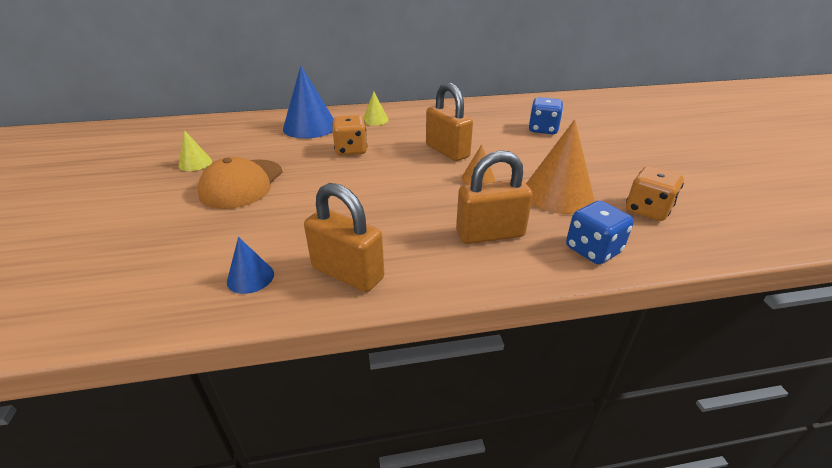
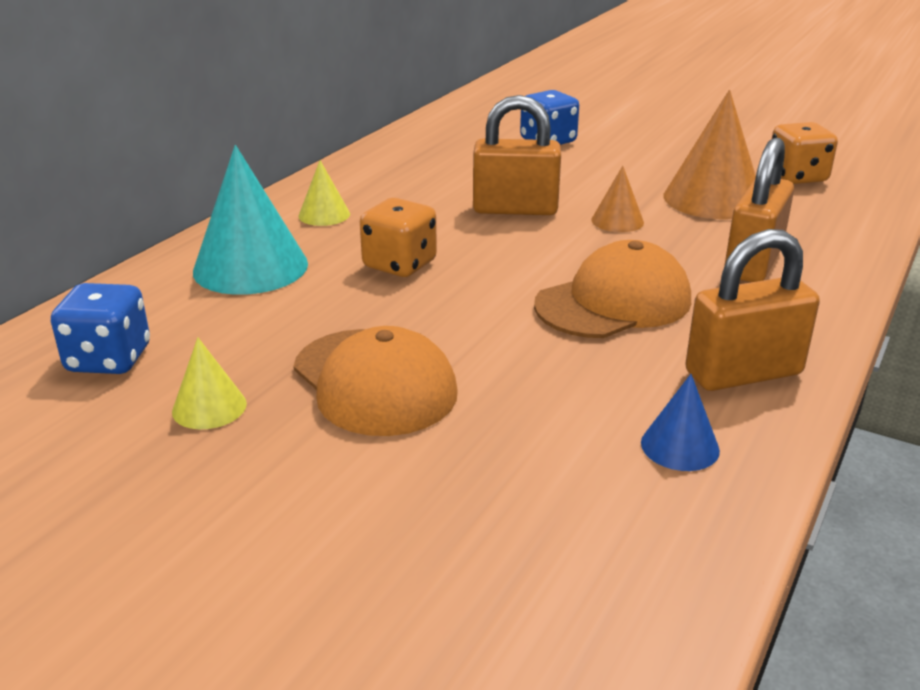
camera: 50 degrees left, 5 degrees down
blue cone [283,66,334,138] -> turquoise cone [193,145,308,295]
blue dice [566,201,634,264] -> blue dice moved to [51,283,150,374]
none -> orange cap [534,240,691,338]

